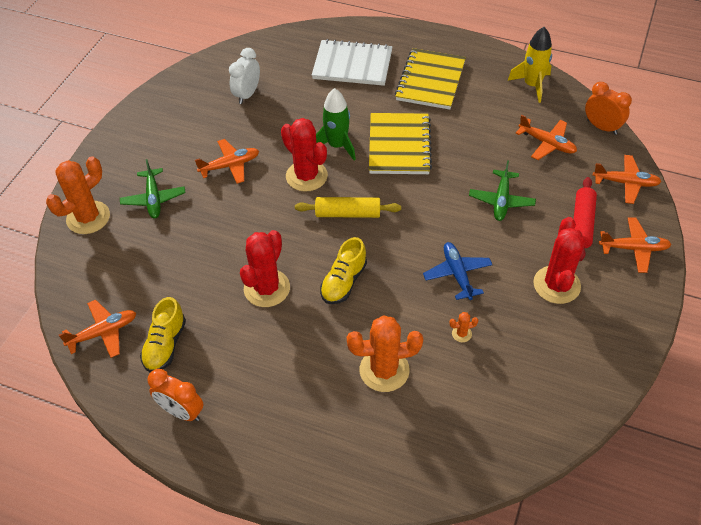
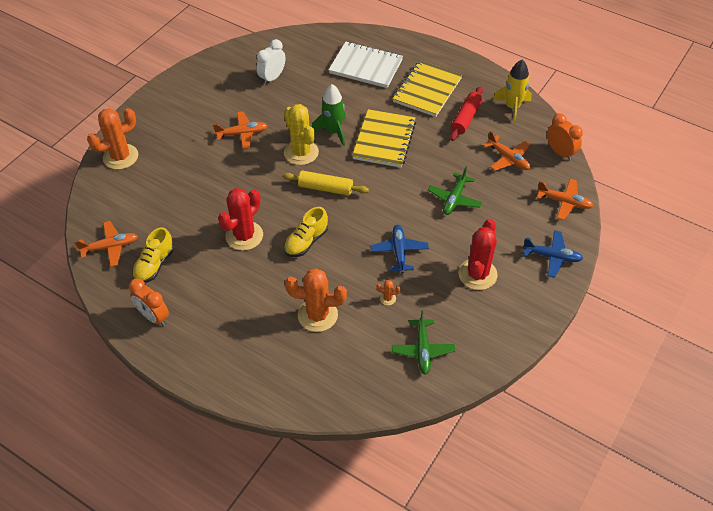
camera: 10 degrees right, 0 degrees up
green plane [120,159,186,219] -> green plane moved to [392,311,455,375]
red cactus [281,118,328,192] -> yellow cactus [284,104,319,165]
red rolling pin [573,177,597,261] -> red rolling pin moved to [450,86,483,141]
orange plane [599,217,672,273] -> blue plane [523,230,583,278]

